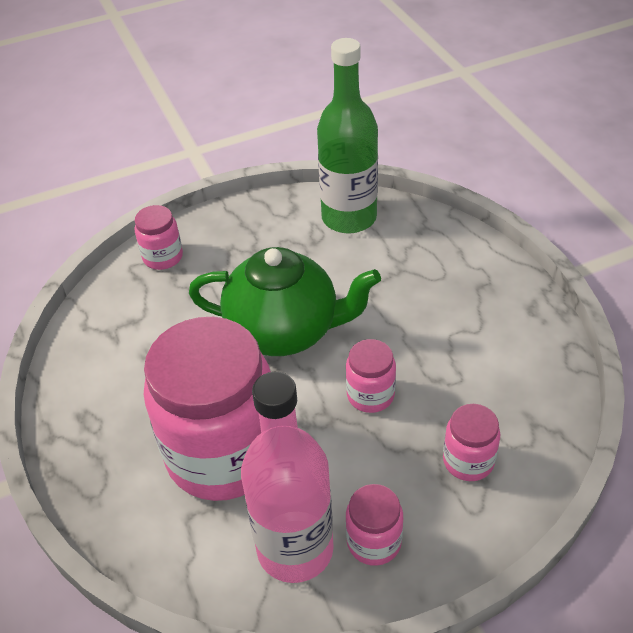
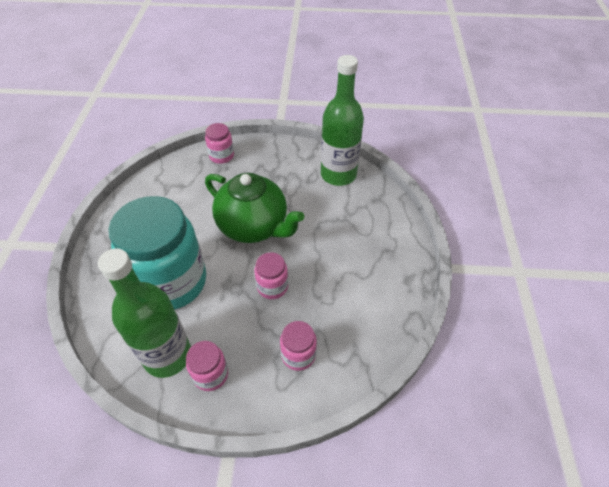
camera: 25 degrees right, 5 degrees up
pink jar [144,317,271,501] -> turquoise jar [108,196,206,309]
pink bottle [241,372,334,583] -> green bottle [98,248,191,378]

